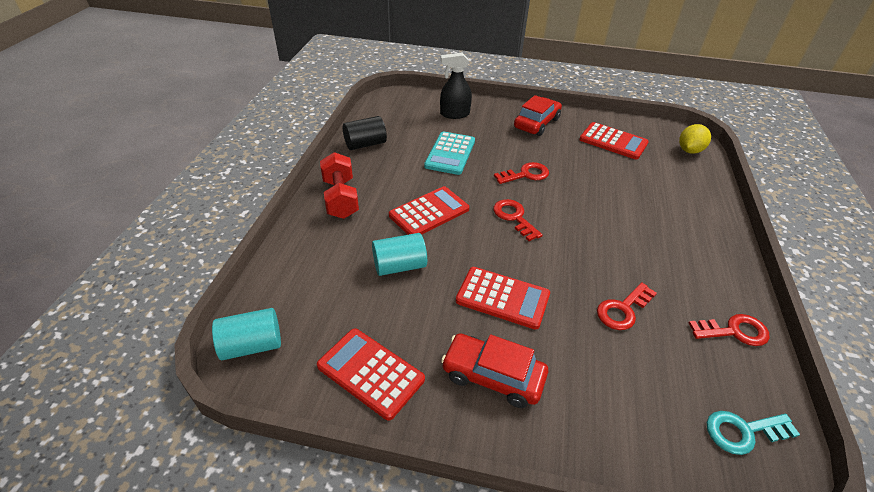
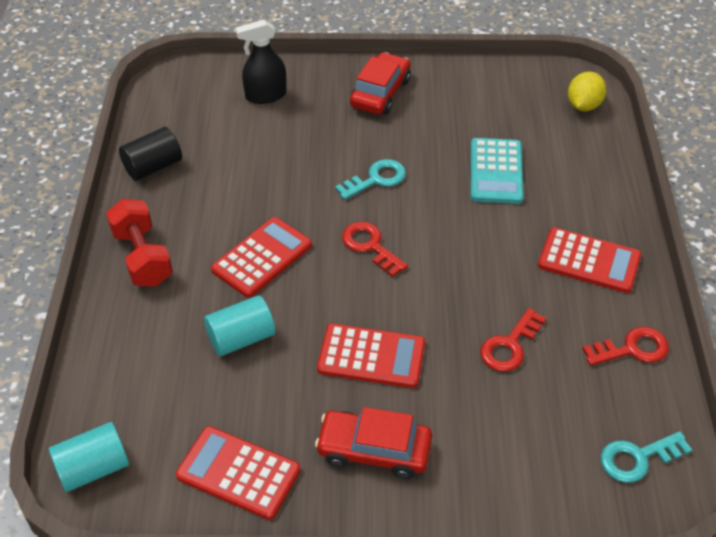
camera: 10 degrees left, 5 degrees up
turquoise calculator [424,131,475,175] -> turquoise calculator moved to [471,138,524,204]
red key [494,162,549,184] -> turquoise key [335,159,406,200]
red calculator [579,122,649,160] -> red calculator moved to [538,227,641,293]

